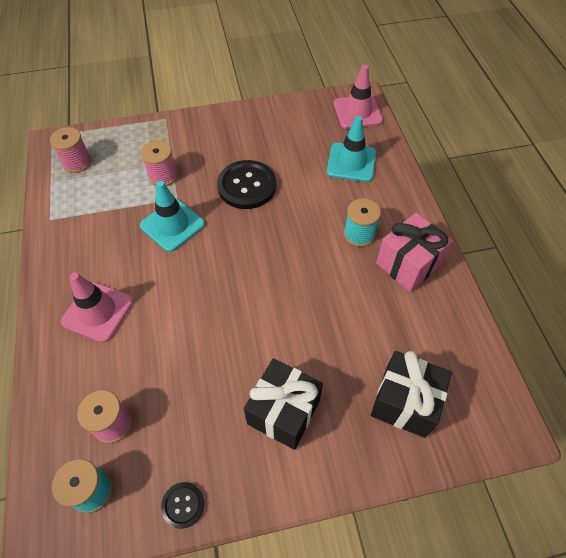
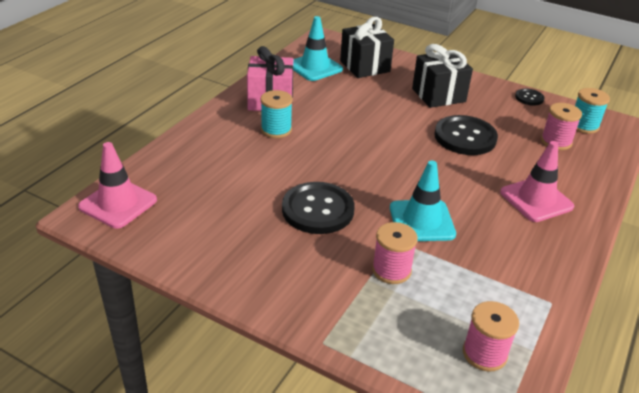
camera: 140 degrees left, 20 degrees down
turquoise traffic cone [327,116,376,182] -> turquoise traffic cone moved to [293,16,343,81]
none -> black button [434,115,498,155]

